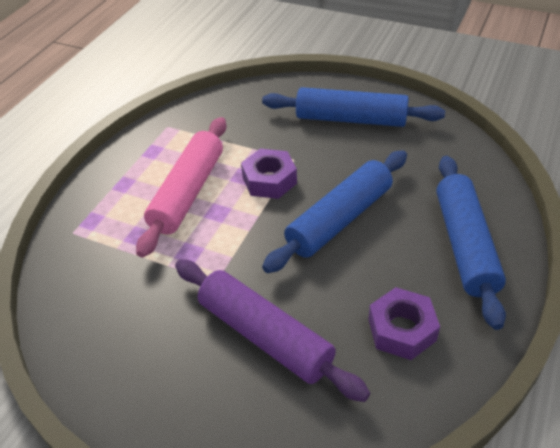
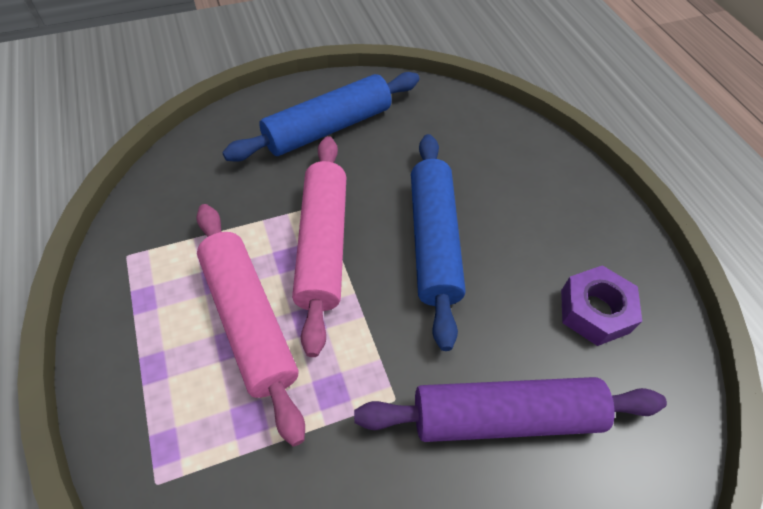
camera: 50 degrees left, 10 degrees up
purple nut [241,148,297,199] -> pink rolling pin [292,136,346,357]
blue rolling pin [437,156,506,330] -> none

